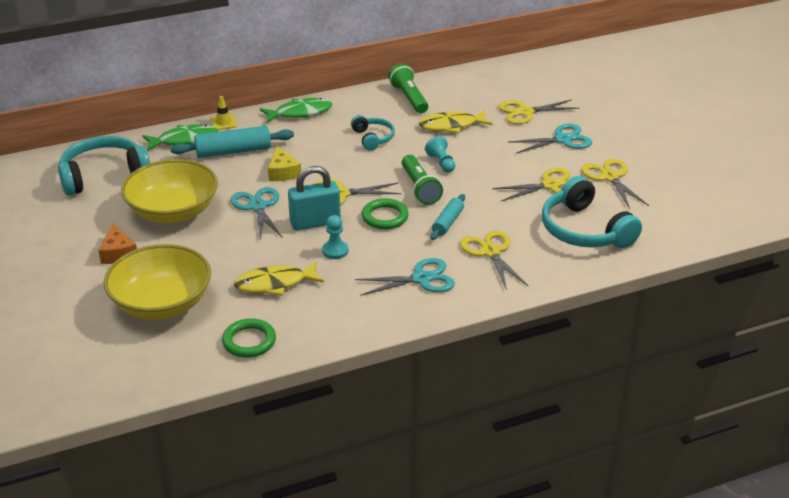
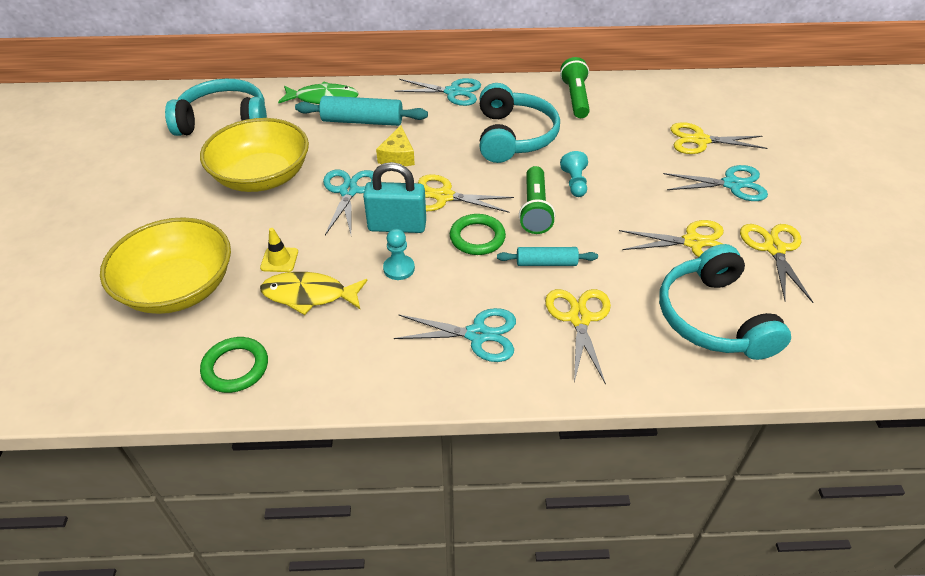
camera: 20 degrees right, 10 degrees up
orange cheese [98,223,137,264] -> none
yellow traffic cone [210,96,237,130] -> yellow traffic cone moved to [260,228,298,272]
green fish [260,98,332,123] -> turquoise scissors [395,78,481,106]
turquoise headphones [351,115,395,151] -> turquoise headphones [480,83,560,163], size x1.82
yellow fish [418,110,493,133] -> none
turquoise rolling pin [430,194,465,240] -> turquoise rolling pin turned 45 degrees clockwise [497,247,598,266]

